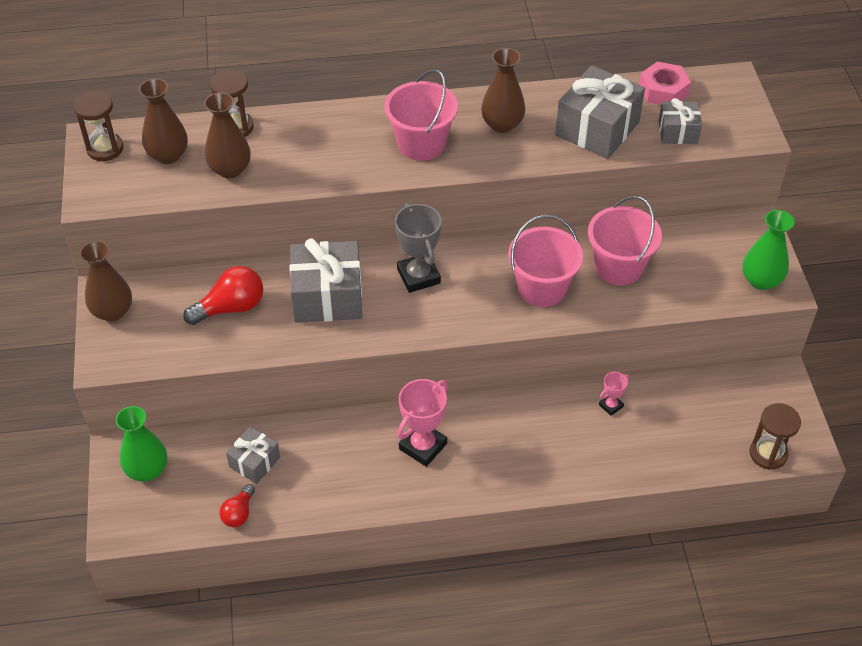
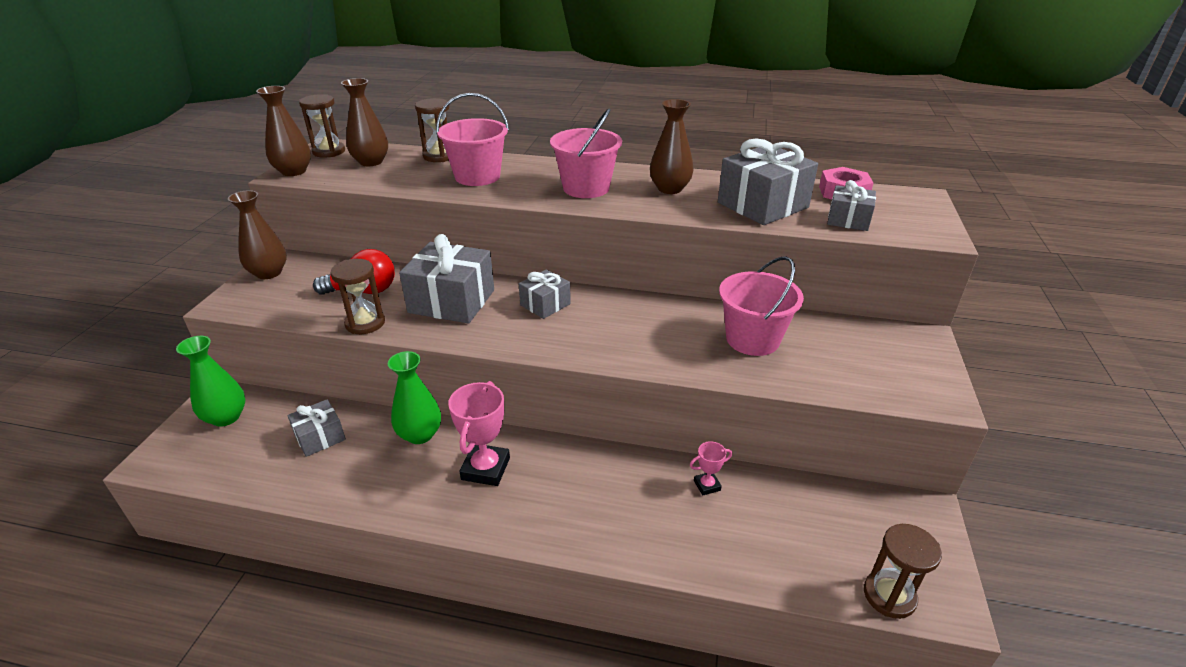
camera: 20 degrees right, 15 degrees down
brown vase [204,92,251,178] -> brown vase moved to [256,86,311,176]
red light bulb [219,484,255,527] -> none
grey trophy [395,203,442,293] -> grey gift [519,269,571,319]
pink trophy [397,379,448,467] -> pink trophy turned 45 degrees counterclockwise [448,381,510,486]
pink bucket [508,215,583,307] -> pink bucket moved to [436,93,509,186]
green vase [742,210,795,290] -> green vase moved to [388,351,441,444]
none -> brown hourglass [330,259,385,334]

